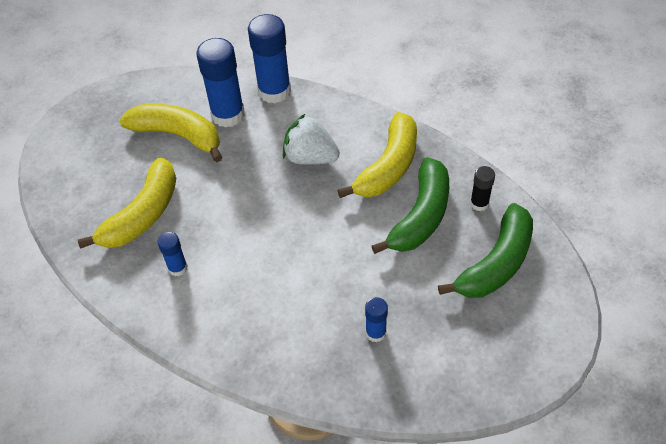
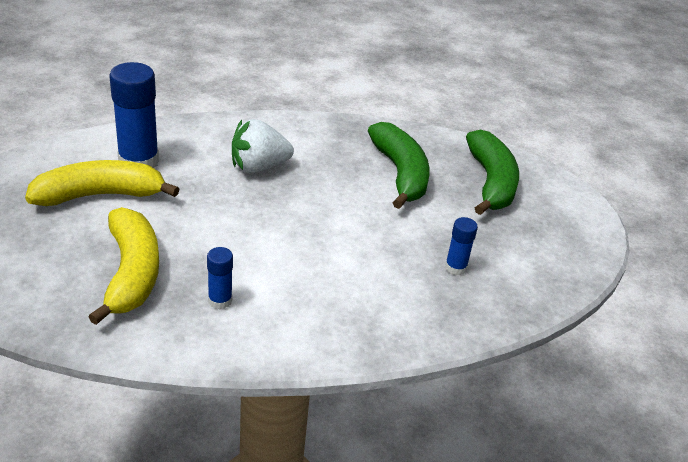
camera: 45 degrees left, 15 degrees down
blue glue stick [248,14,291,103] -> none
yellow banana [337,112,417,198] -> none
black glue stick [470,166,495,211] -> none

